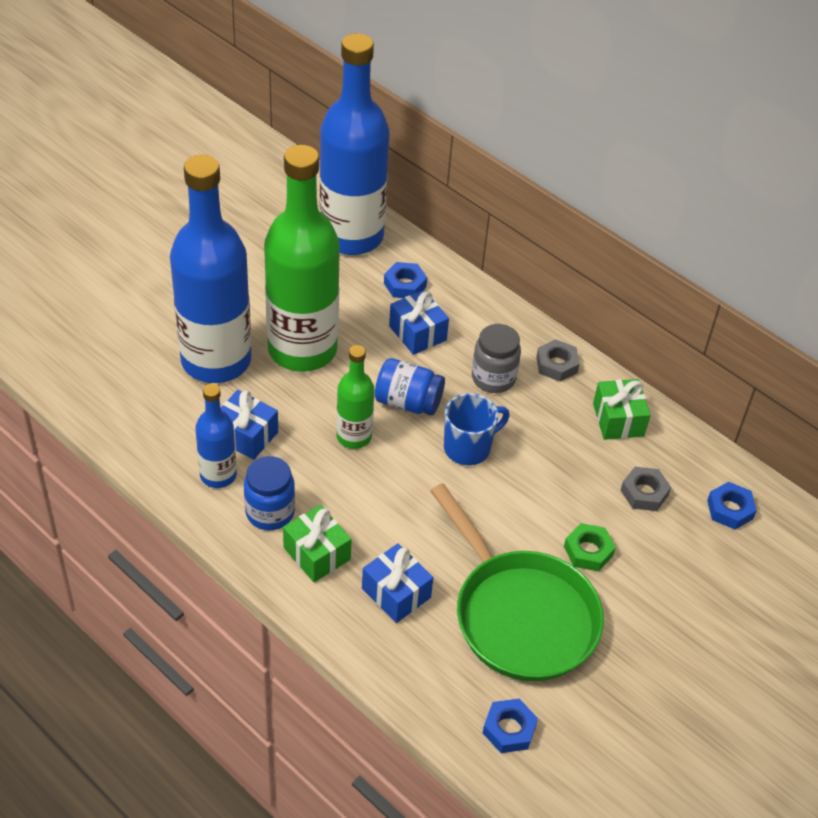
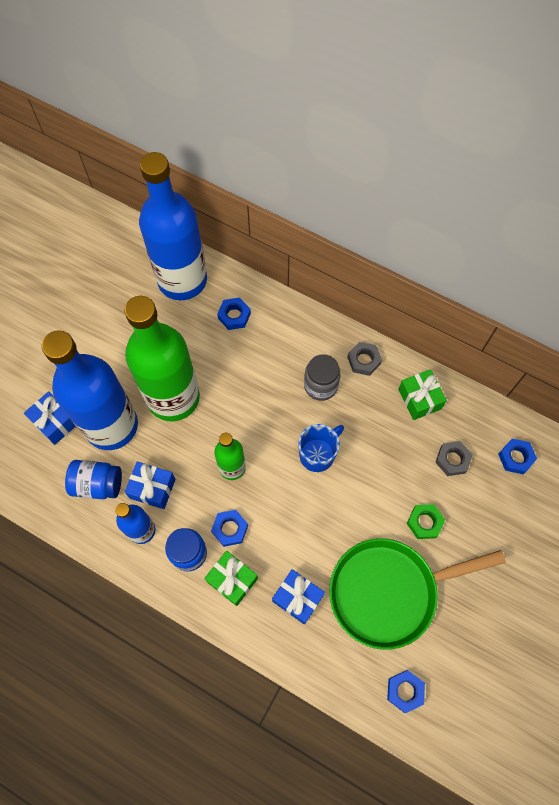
camera: 10 degrees left, 20 degrees up
blue jar [375,358,445,415] -> blue jar moved to [65,460,122,499]
blue gift [389,290,449,355] -> blue gift moved to [24,391,76,445]
green pan [430,483,604,681] -> green pan turned 120 degrees clockwise [329,538,506,650]
none -> blue nut [211,510,248,547]

